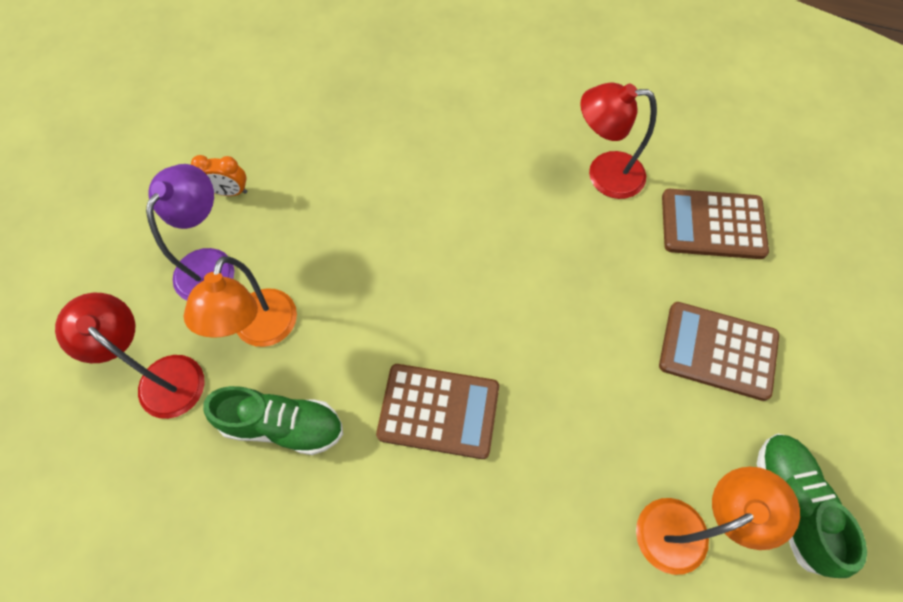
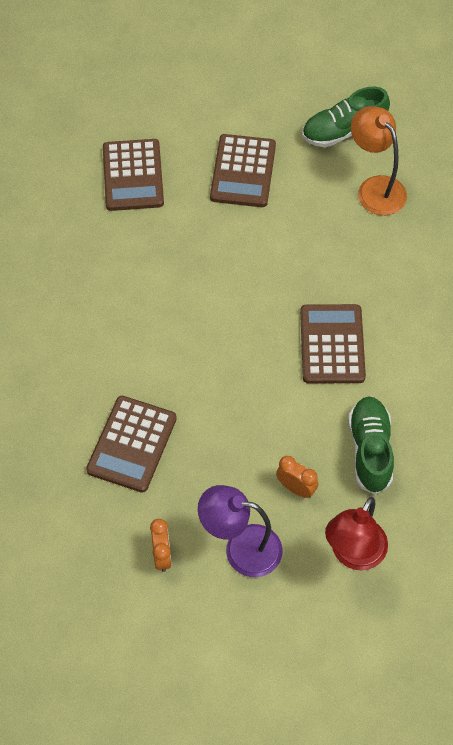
camera: 100 degrees left, 5 degrees down
orange lamp [184,256,297,347] -> orange clock [276,456,318,498]
red lamp [580,82,657,199] -> none
none -> brown calculator [86,396,177,493]

